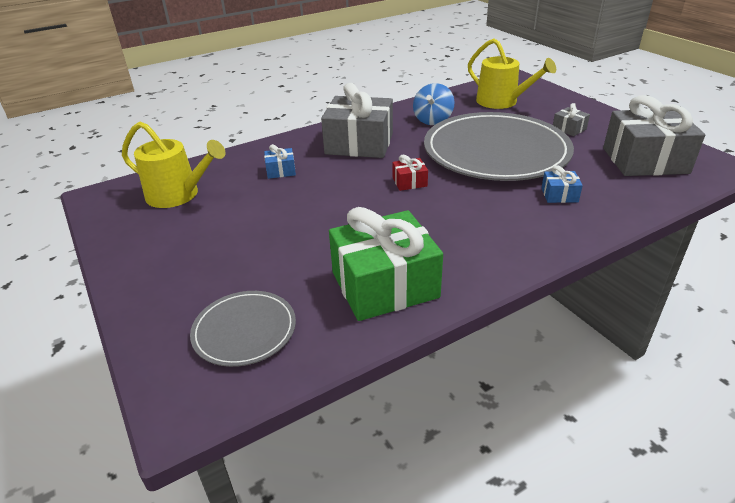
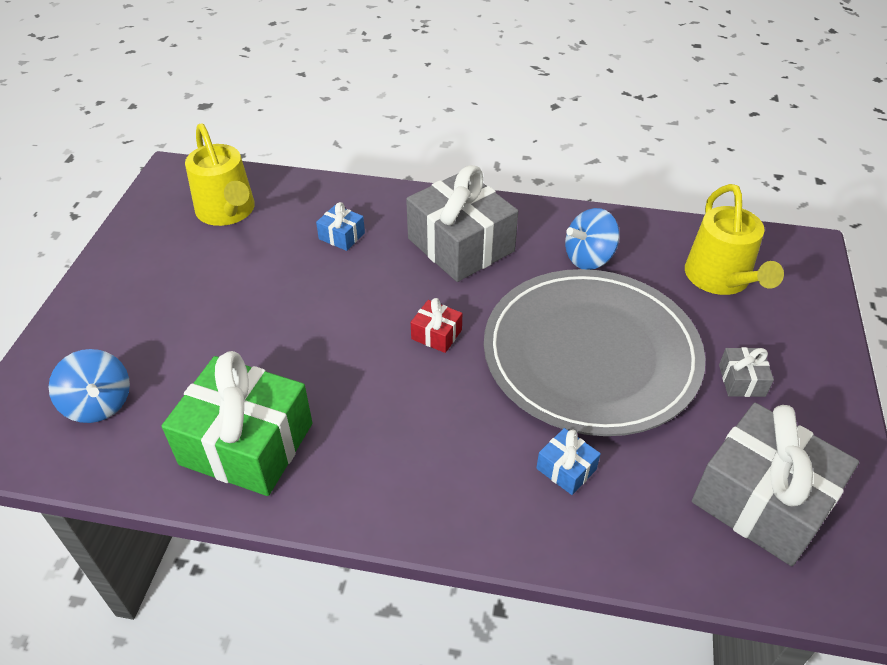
camera: 40 degrees right, 10 degrees up
grey plate [190,291,296,367] -> blue spinning top [49,349,130,423]

